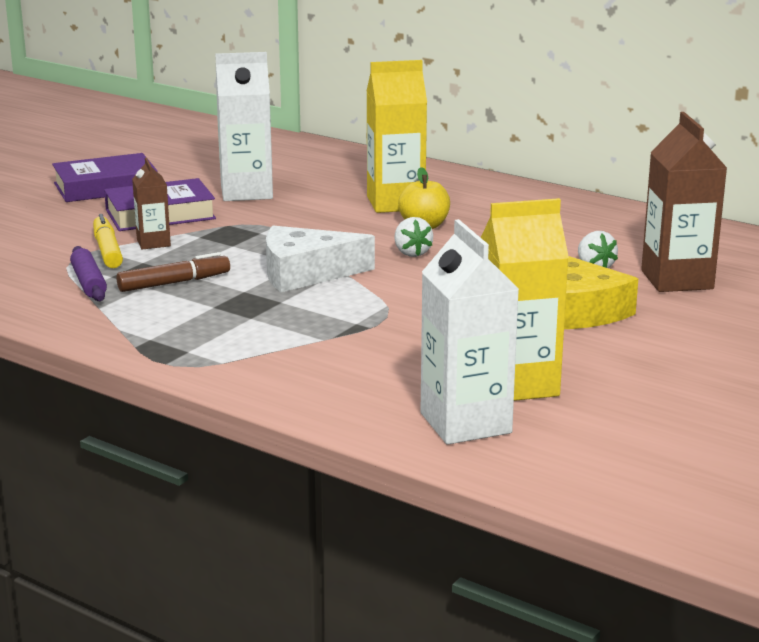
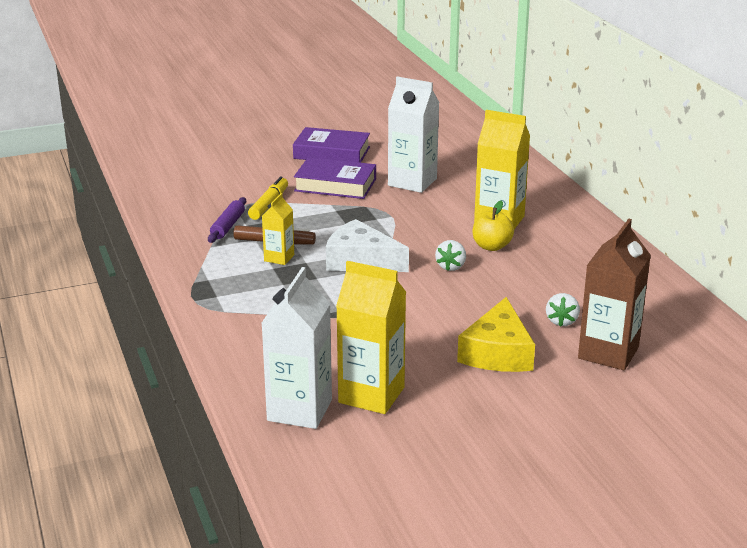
camera: 35 degrees right, 5 degrees up
brown carton [132,158,171,249] -> none
none -> yellow carton [262,193,294,265]

